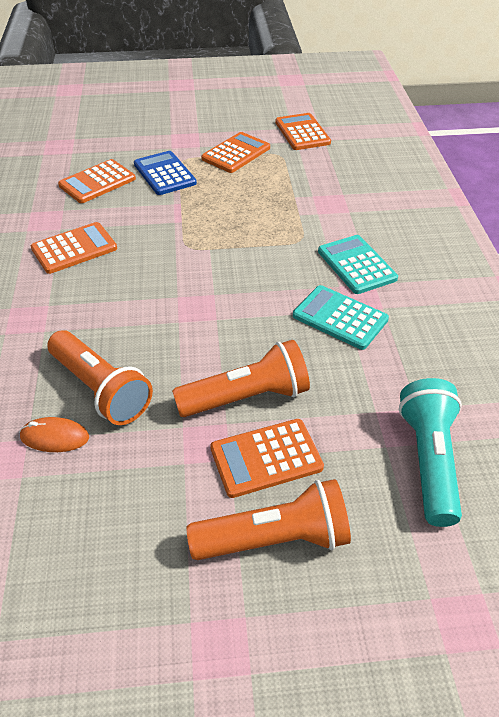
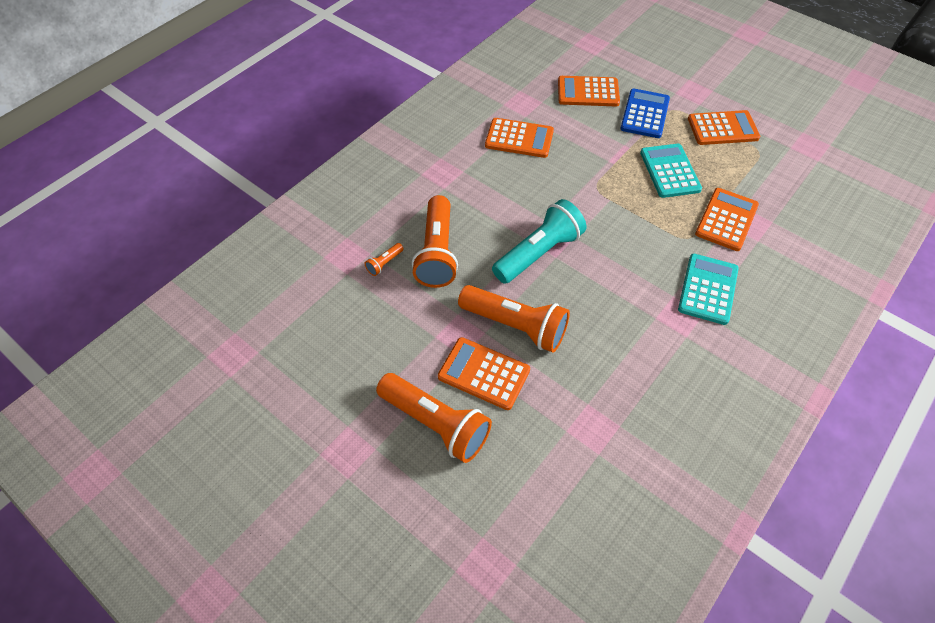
camera: 45 degrees right, 10 degrees up
orange mouse [20,417,89,452] -> orange flashlight [365,243,404,276]
orange calculator [275,113,331,150] -> orange calculator moved to [695,188,759,251]
turquoise calculator [293,285,389,350] -> turquoise calculator moved to [640,144,702,198]
turquoise flashlight [399,378,462,527] -> turquoise flashlight moved to [492,199,586,284]

